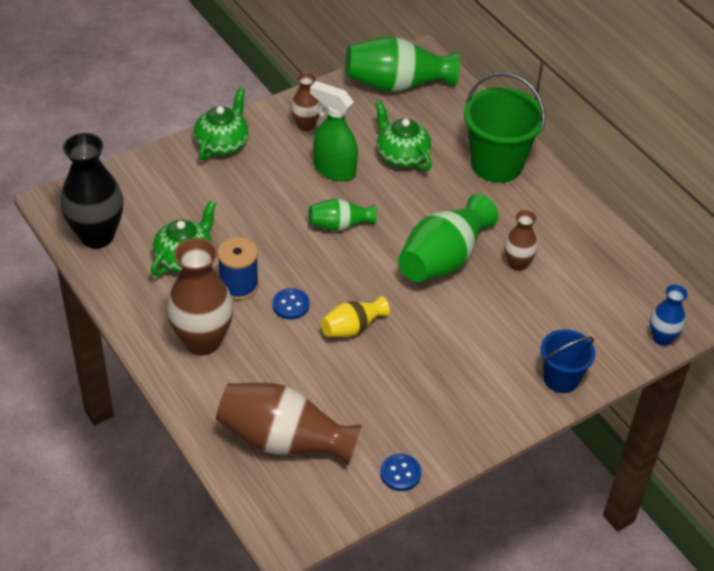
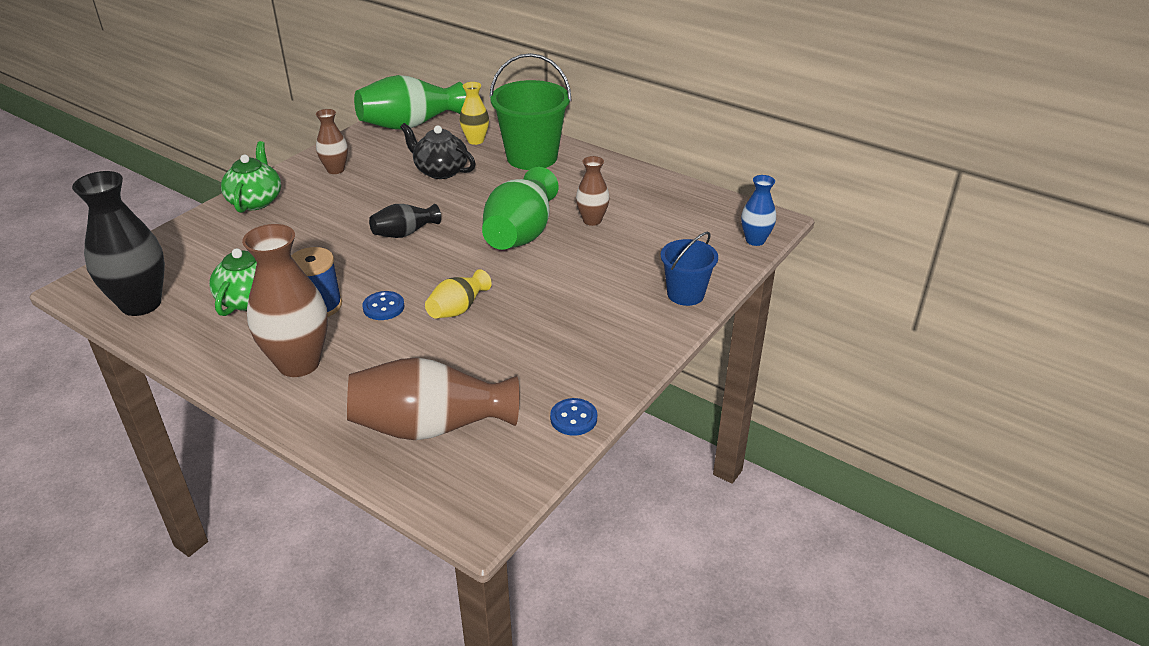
camera: 20 degrees left, 10 degrees down
green vase [308,198,377,231] -> black vase [369,204,441,238]
green spray bottle [310,81,358,181] -> none
green teapot [375,101,432,171] -> black teapot [400,123,476,179]
none -> yellow vase [460,82,489,145]

